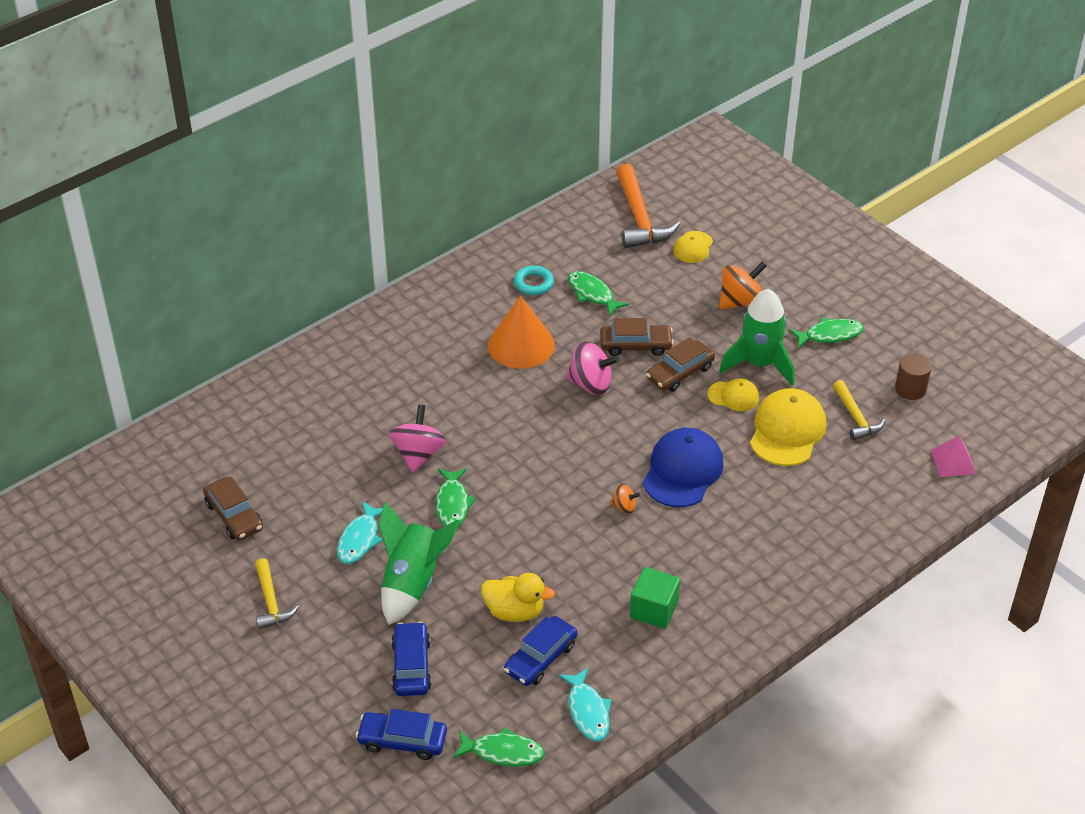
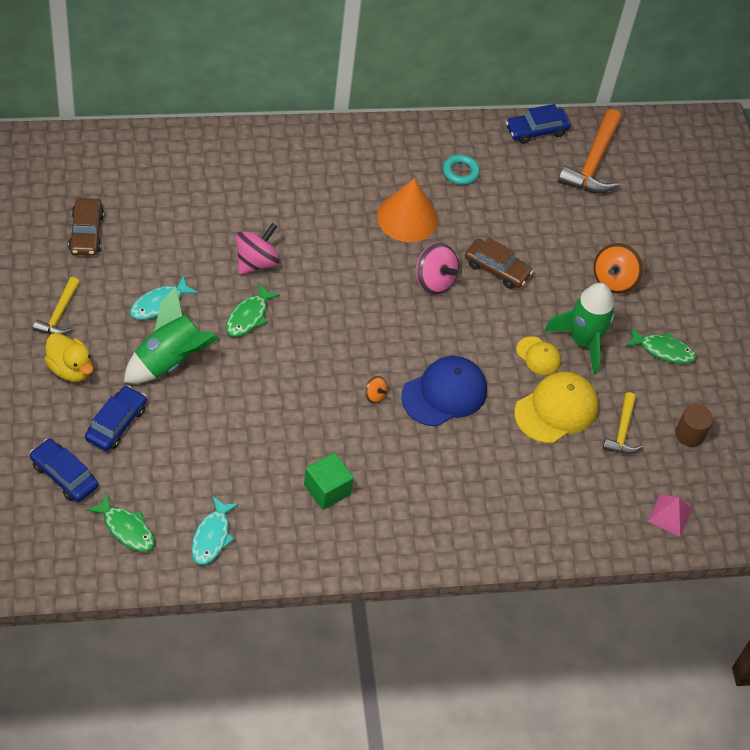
camera: 25 degrees right, 10 degrees up
yellow duck [481,573,555,622] -> yellow duck moved to [44,333,93,382]
blue car [504,616,578,686] -> blue car moved to [506,104,571,144]
green fish [568,271,629,316] -> none
brown car [646,337,715,392] -> none
yellow cap [673,231,713,263] -> none
orange spinning top [720,261,767,309] -> orange spinning top turned 120 degrees clockwise [593,243,644,294]

